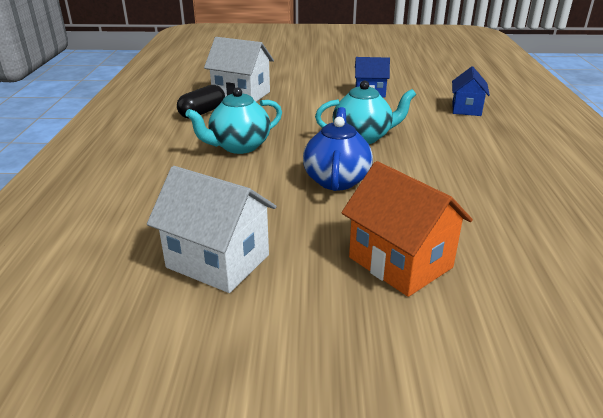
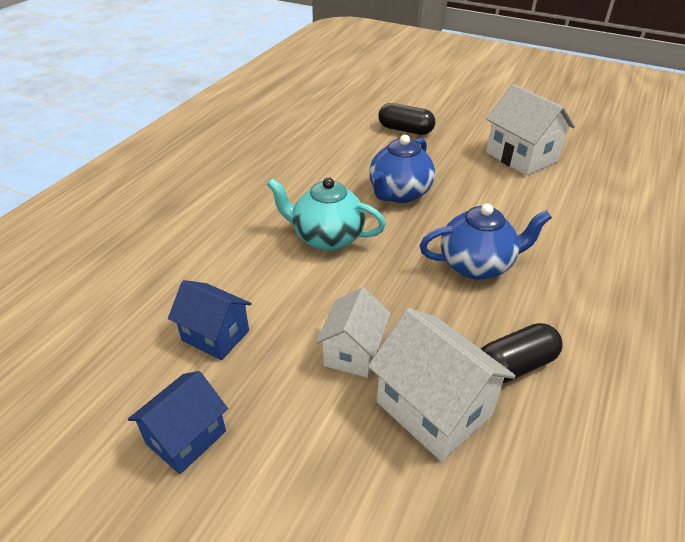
camera: 155 degrees left, 10 degrees up
turquoise teapot [185,87,282,154] -> blue teapot [420,203,552,280]
orange house [341,161,473,297] -> black capsule [378,103,435,135]
blue house [452,66,490,116] -> blue house moved to [128,371,228,474]
none -> white house [316,287,391,378]

